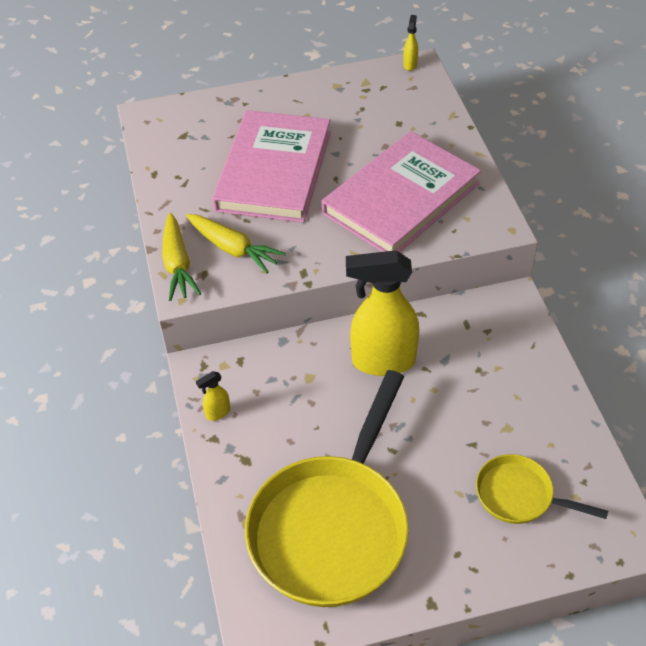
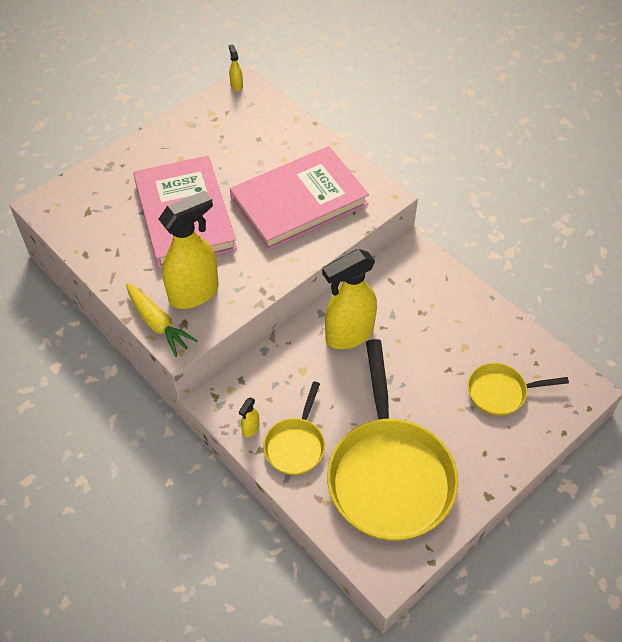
camera: 30 degrees left, 5 degrees up
yellow carrot [186,214,286,273] -> yellow spray bottle [158,191,219,309]
pink book [321,131,481,252] -> pink book turned 45 degrees clockwise [230,146,369,250]
none -> yellow pan [263,381,325,475]

